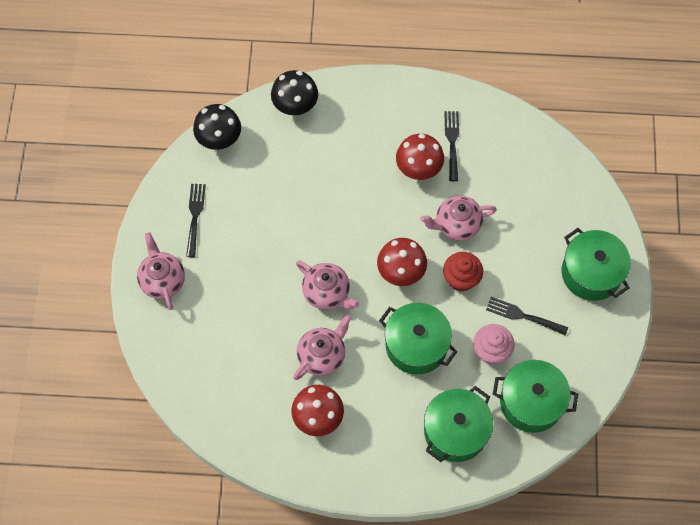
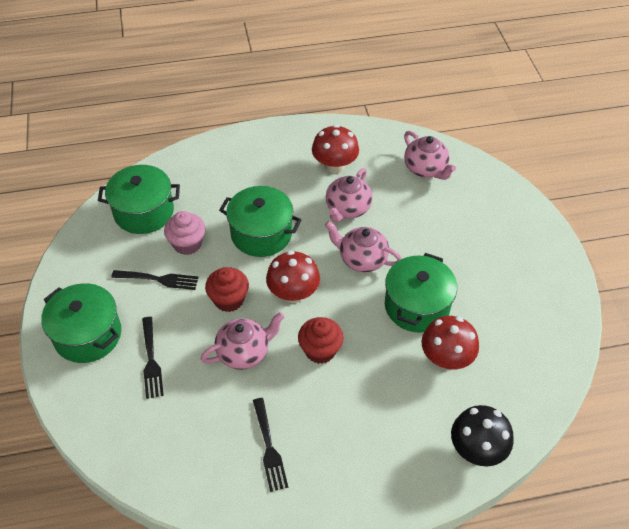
camera: 165 degrees right, 15 degrees down
pink teapot [137,232,185,310] -> pink teapot moved to [404,131,456,180]
black fork [186,184,206,257] -> black fork moved to [142,317,164,399]
black mushroom [193,104,241,150] -> none
red mushroom [396,134,444,180] -> red mushroom moved to [422,316,479,369]
green pot [424,386,493,462] -> green pot moved to [385,253,457,333]
none -> red cupcake [298,317,343,364]

